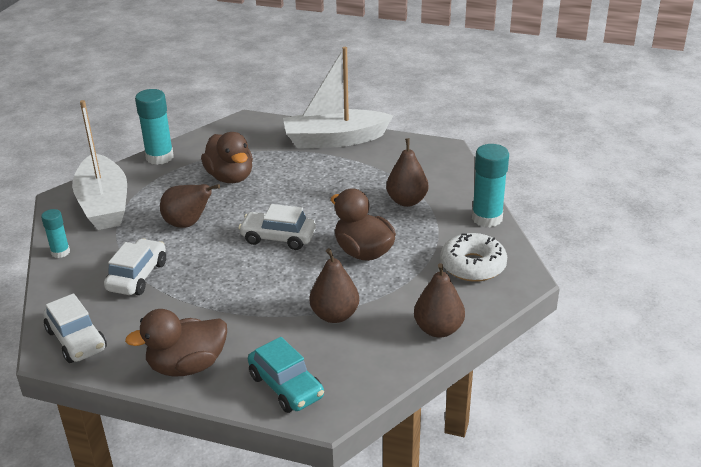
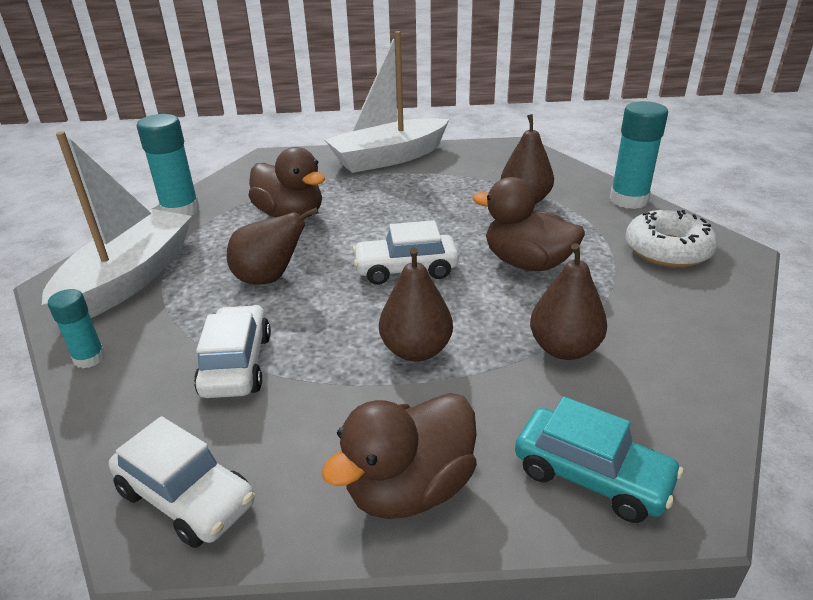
camera: 20 degrees left, 0 degrees up
white boat [72,100,127,230] -> white boat turned 120 degrees counterclockwise [42,131,192,318]
brown pear [414,263,465,338] -> brown pear moved to [379,247,453,362]

